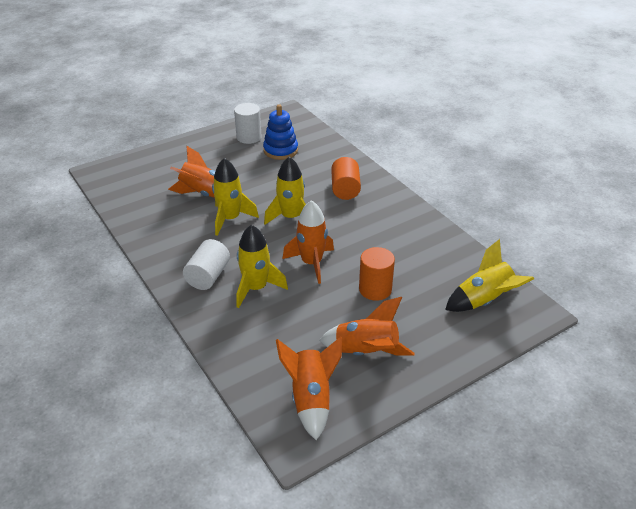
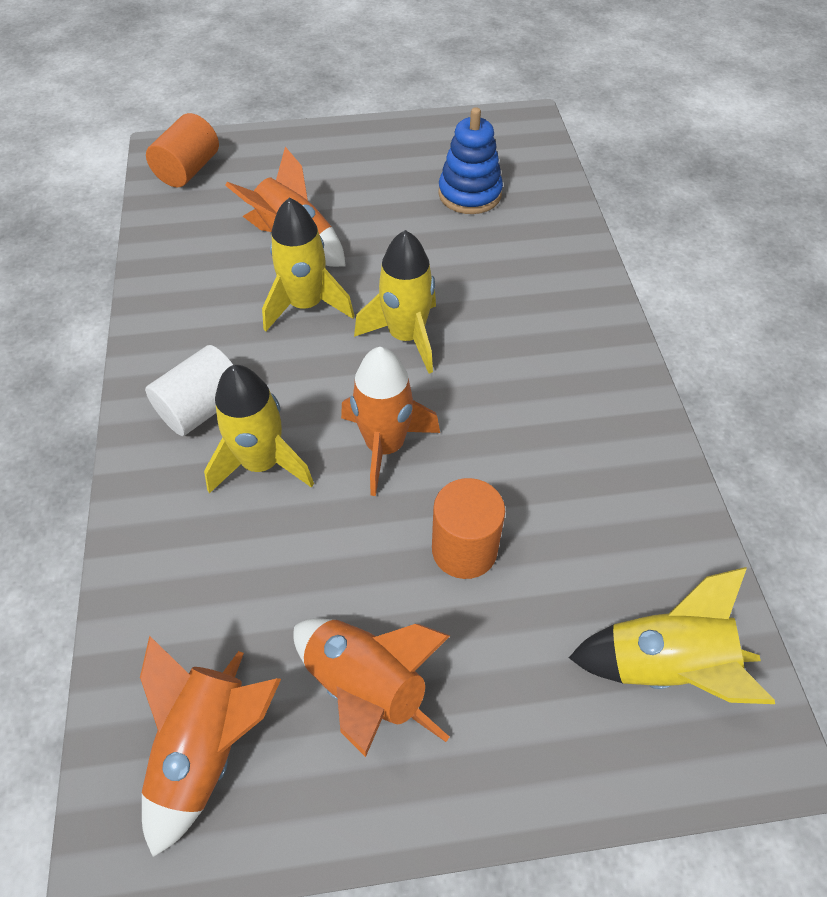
camera: 25 degrees right, 15 degrees up
white cylinder [234,103,262,144] -> none
orange cylinder [331,157,361,200] -> orange cylinder moved to [146,113,219,187]

